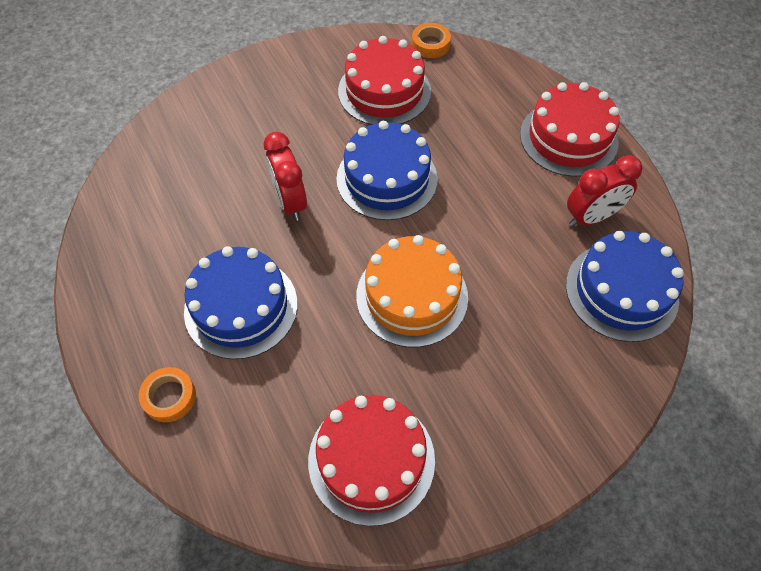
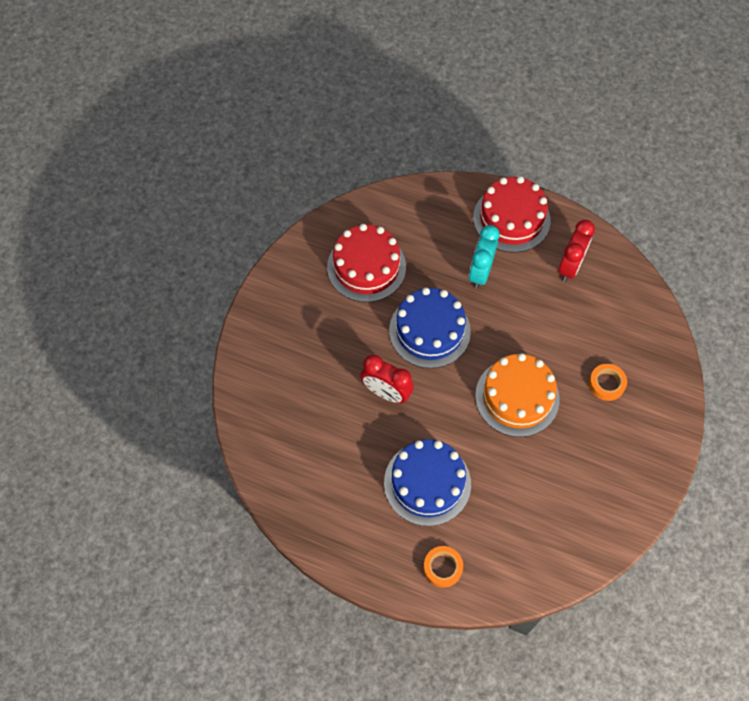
camera: 40 degrees left, 5 degrees up
red cake [308,395,435,526] -> none
orange tape [412,23,451,58] -> orange tape moved to [589,364,627,401]
blue cake [566,231,684,342] -> none
none -> turquoise clock [469,225,500,289]

